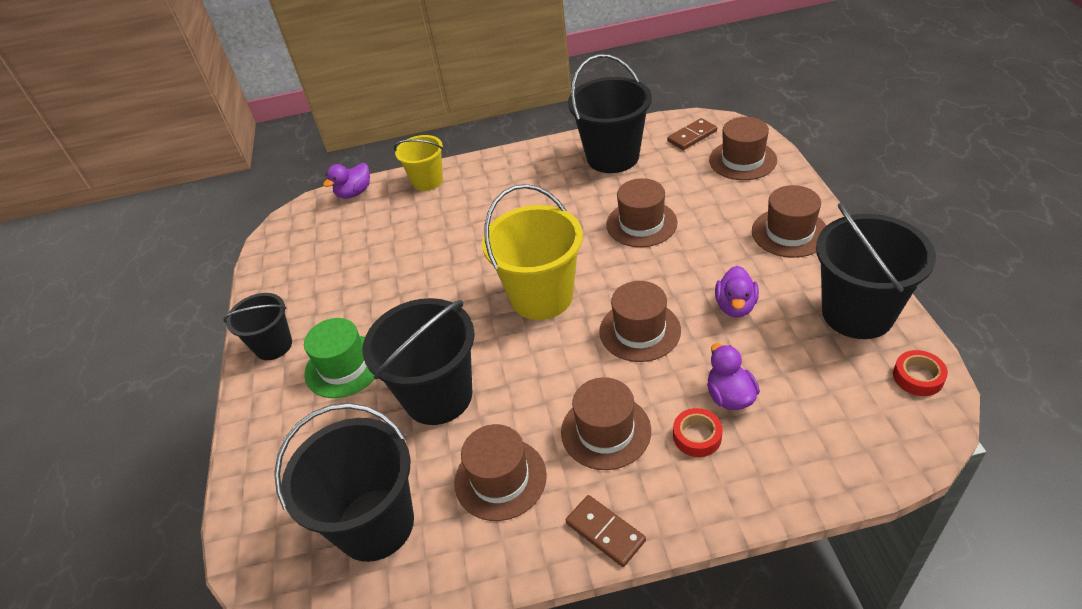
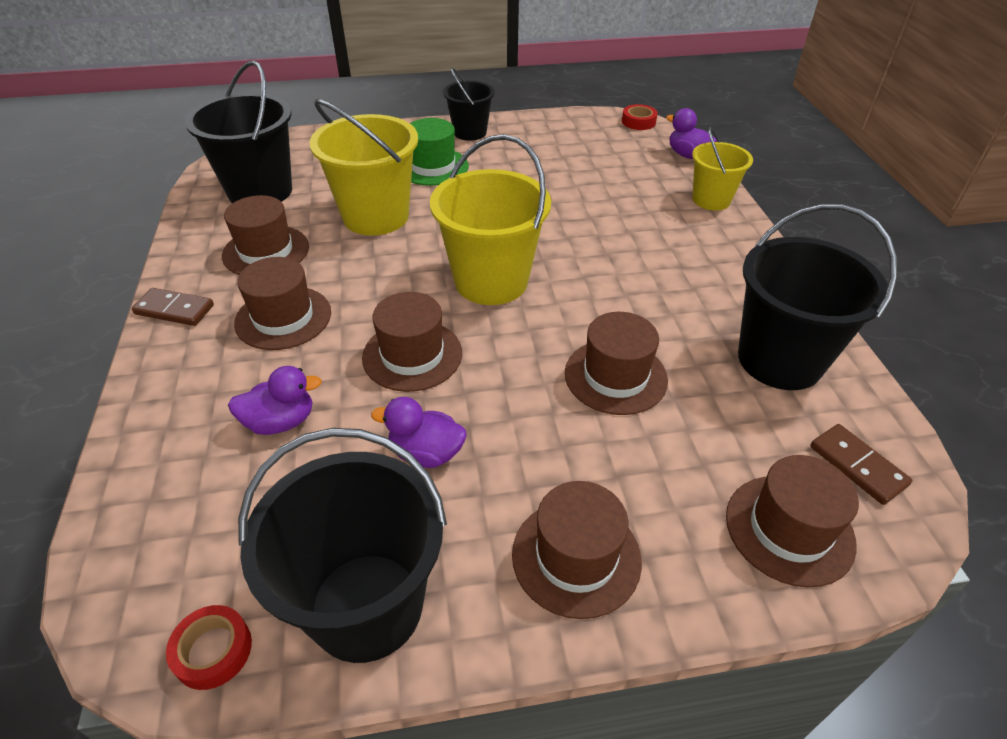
camera: 85 degrees right, 0 degrees up
black bucket [363,298,475,425] -> yellow bucket [309,99,418,236]
brown domino [566,495,646,567] -> brown domino turned 60 degrees clockwise [132,288,214,326]
red tape [673,408,723,457] -> red tape moved to [622,104,658,130]

